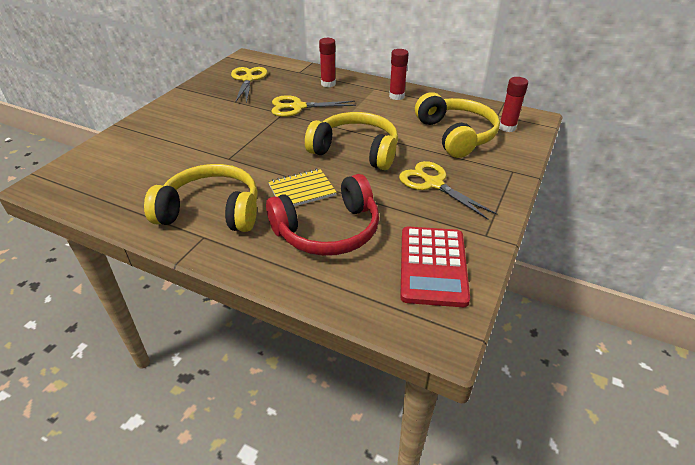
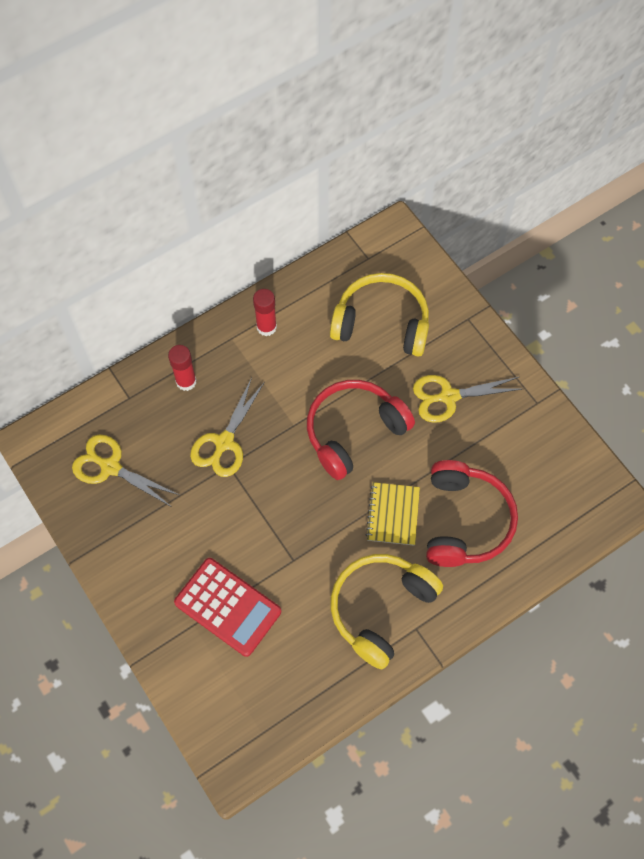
camera: 60 degrees left, 25 degrees up
yellow headphones [305,112,398,170] -> red headphones [307,380,415,480]
red calculator [400,227,470,307] -> red calculator moved to [174,558,281,657]
red glue stick [499,77,528,132] -> none

